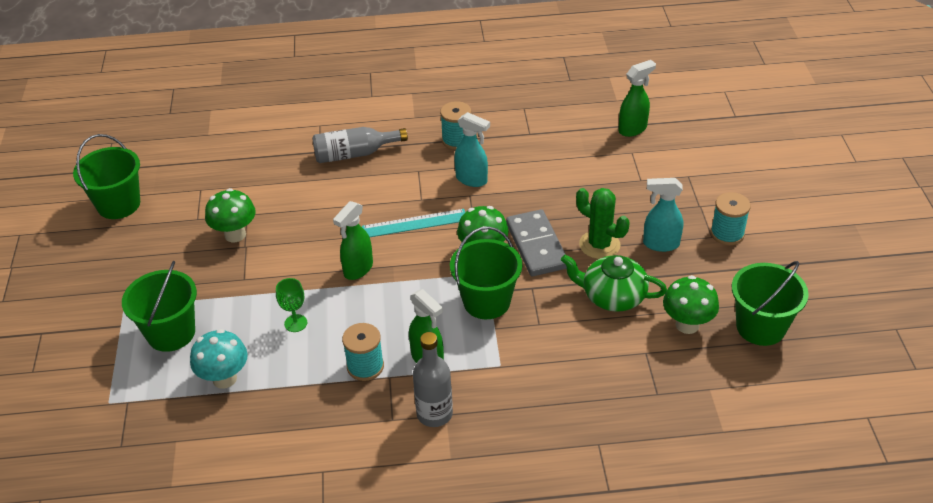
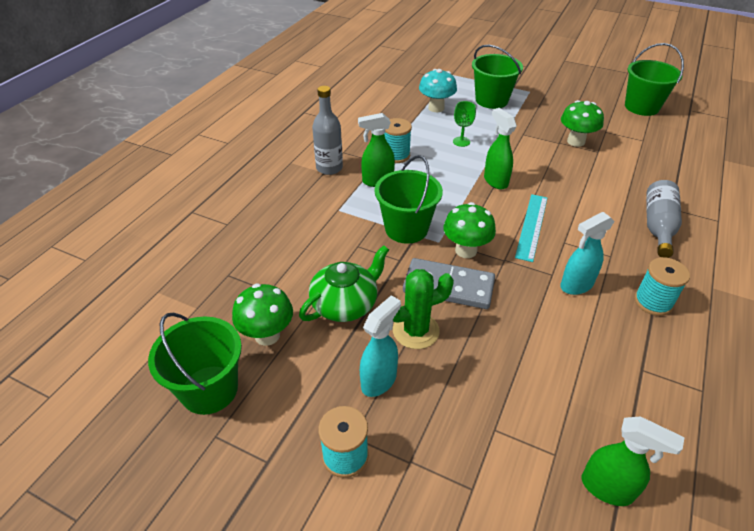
camera: 120 degrees right, 0 degrees up
green spray bottle [619,60,656,137] -> green spray bottle turned 60 degrees counterclockwise [581,416,685,506]

